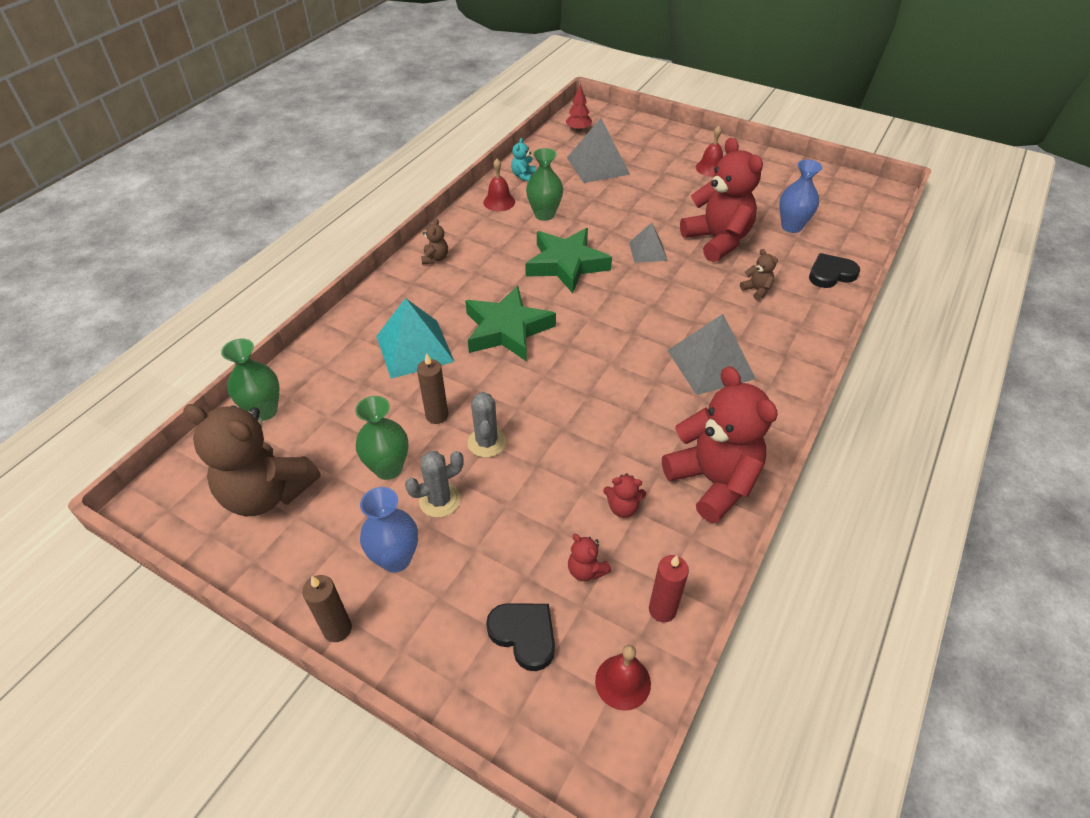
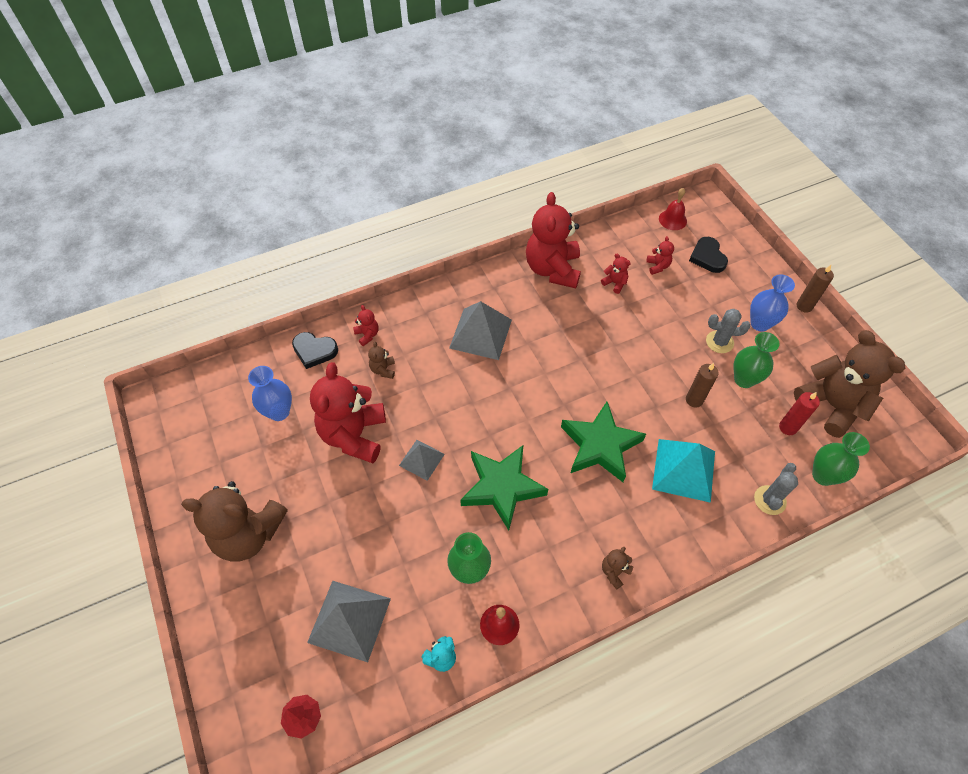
camera: 145 degrees left, 10 degrees up
grey cactus [467,392,506,457] -> grey cactus moved to [754,463,798,515]
red candle [649,555,689,622] -> red candle moved to [779,392,820,435]
red bell [696,126,723,177] -> brown teddy bear [181,481,288,562]
none -> red teddy bear [353,305,378,346]

